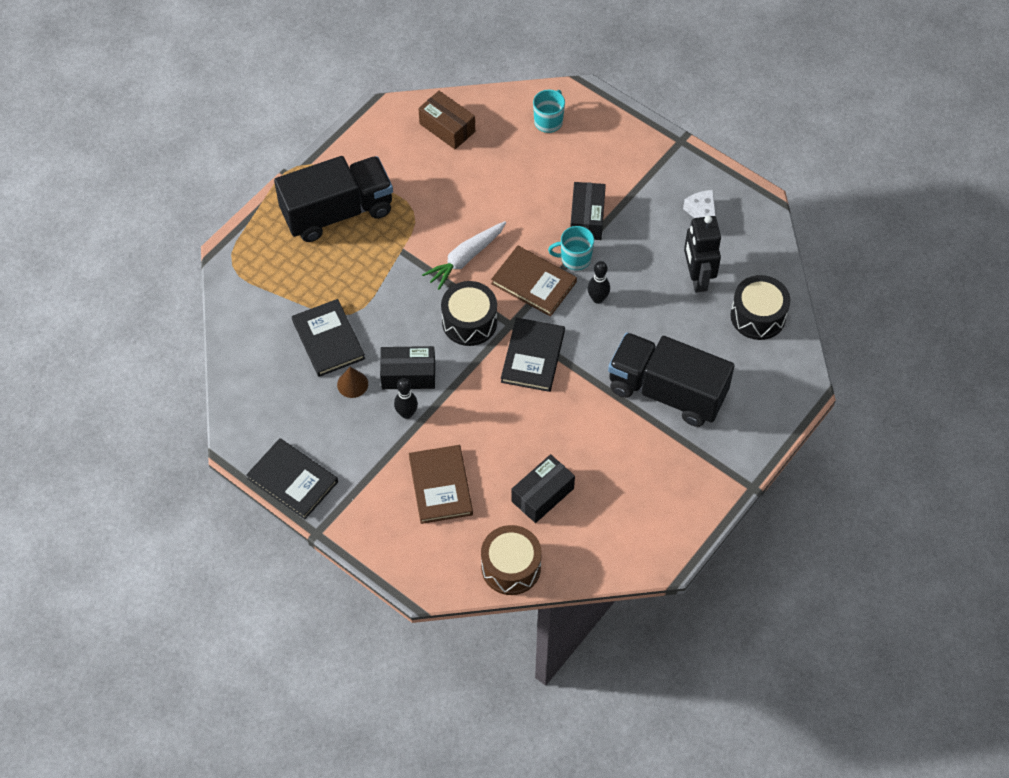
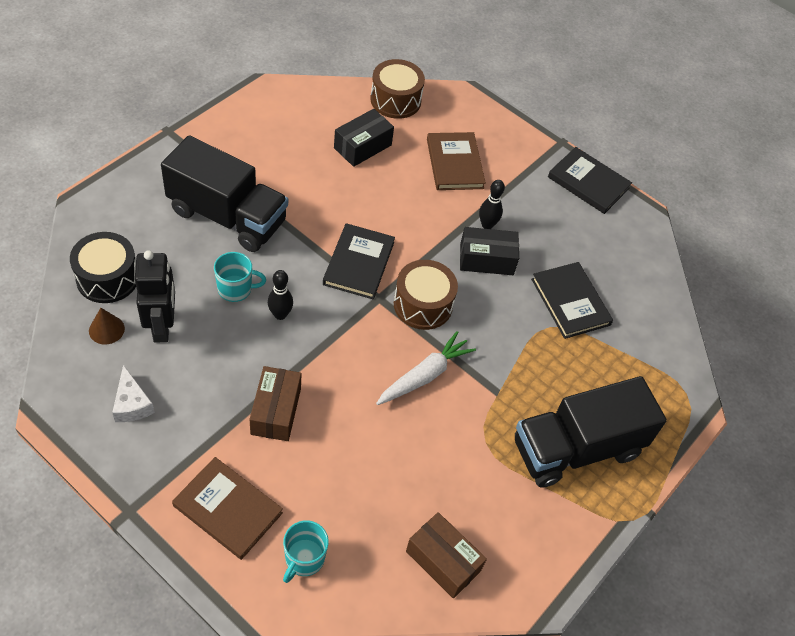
camera: 175 degrees right, 5 degrees down
brown cone [337,367,368,398] -> brown cone moved to [89,308,125,345]
black drum [441,281,497,346] -> brown drum [394,260,458,330]
brown book [491,245,577,317] -> brown book moved to [172,457,283,560]
turquoise mug [548,226,594,270] -> turquoise mug moved to [214,252,266,302]
black box [570,182,606,240] -> brown box [250,366,301,441]

